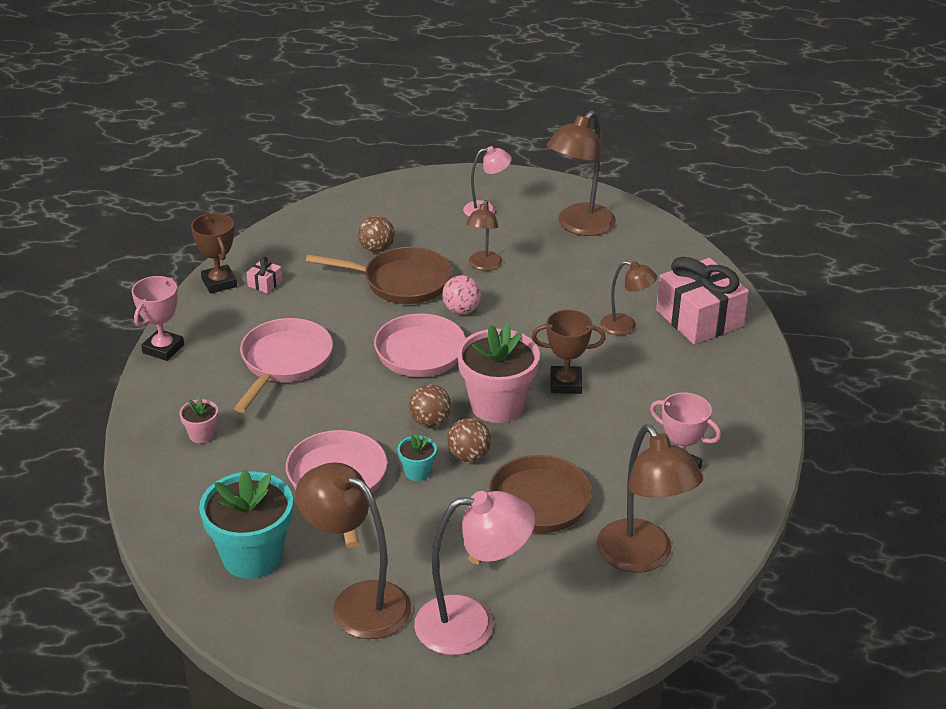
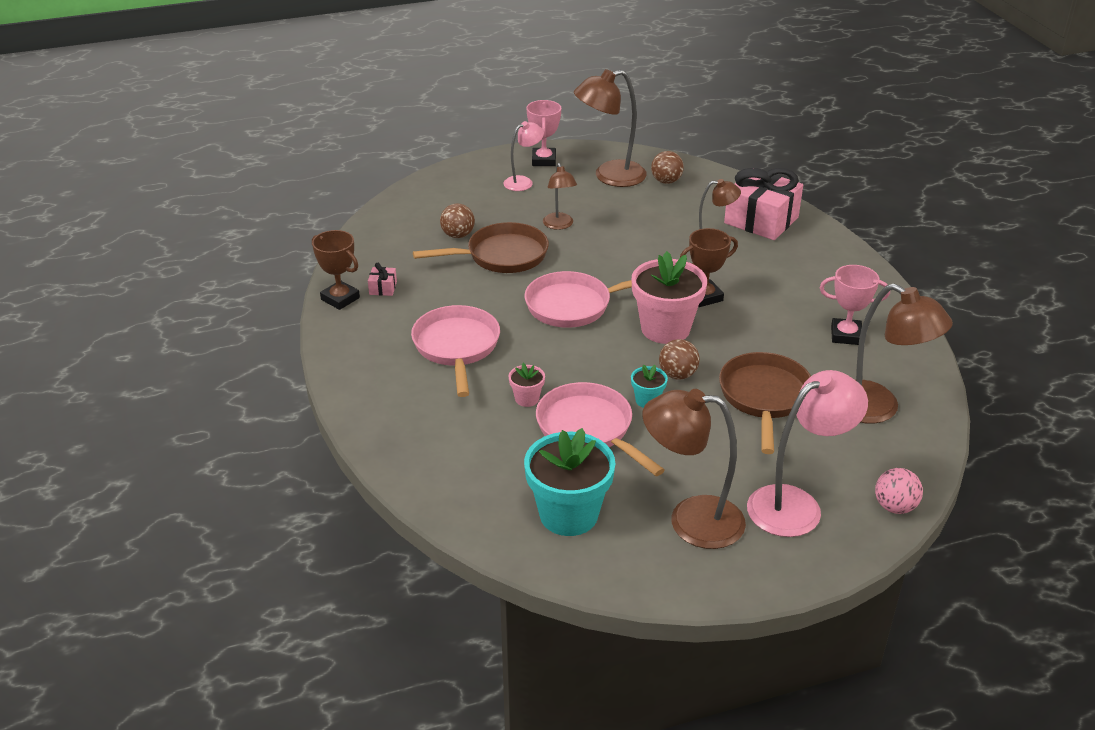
camera: 25 degrees left, 0 degrees up
pink trophy [132,276,184,361] -> pink trophy moved to [527,100,561,166]
pink flower pot [179,397,218,443] -> pink flower pot moved to [509,363,545,407]
brown ball [409,384,451,427] -> brown ball moved to [651,151,684,184]
pink ball [442,275,481,314] -> pink ball moved to [875,468,923,514]
brown lamp [547,111,616,236] -> brown lamp turned 60 degrees clockwise [574,69,647,187]

